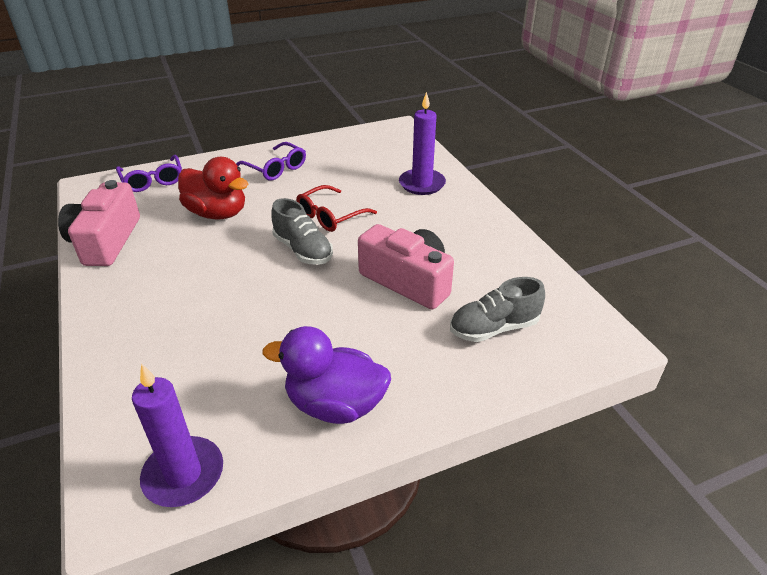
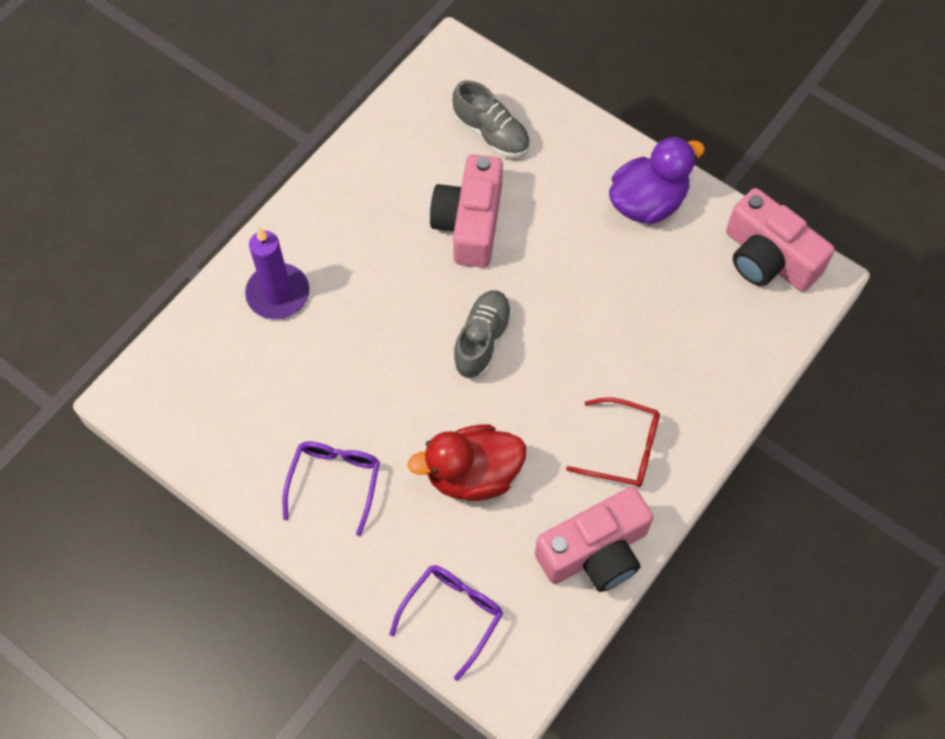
camera: 120 degrees left, 25 degrees up
purple candle [132,363,223,507] -> pink camera [726,188,835,292]
red duck [178,157,248,220] -> red duck turned 105 degrees counterclockwise [408,424,526,501]
purple duck [263,326,391,424] -> purple duck turned 105 degrees counterclockwise [609,136,705,224]
red glasses [296,185,377,232] -> red glasses moved to [566,397,660,487]

